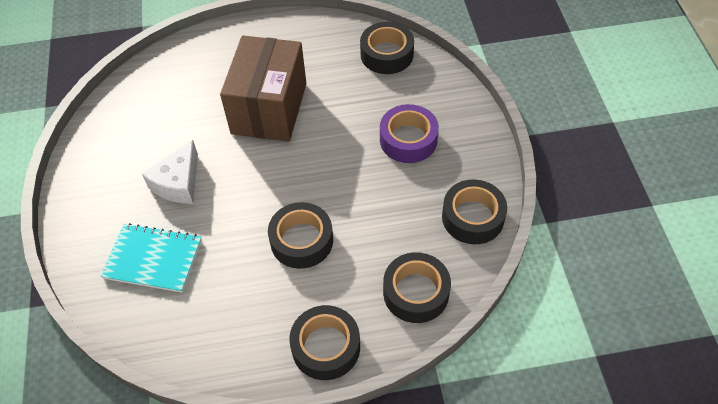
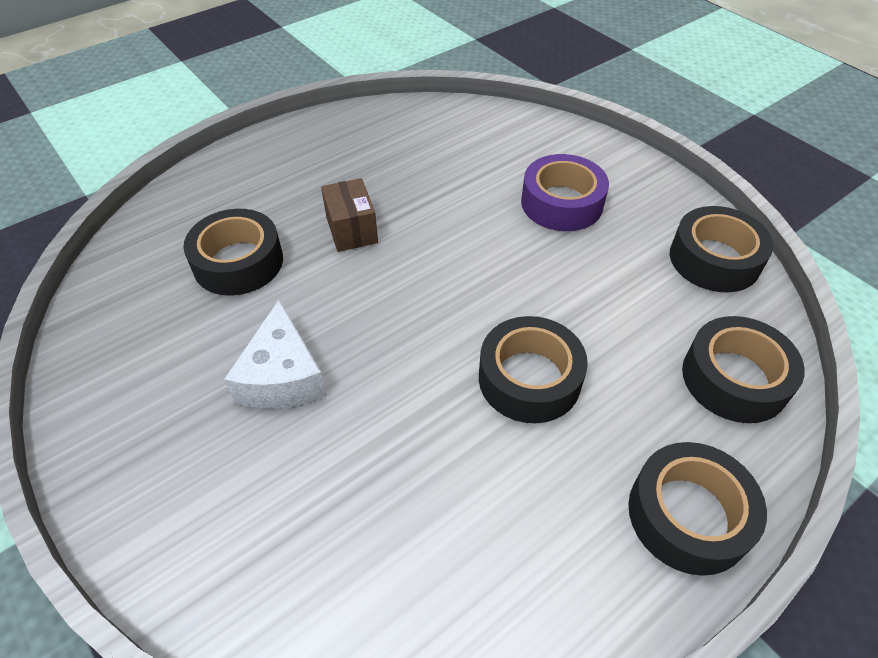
camera: 30 degrees left, 5 degrees down
turquoise notebook [101,223,202,293] -> none
brown box [220,36,307,142] -> brown box [321,178,378,252], size x0.45
black tape [360,22,414,74] -> black tape moved to [183,209,283,296]

